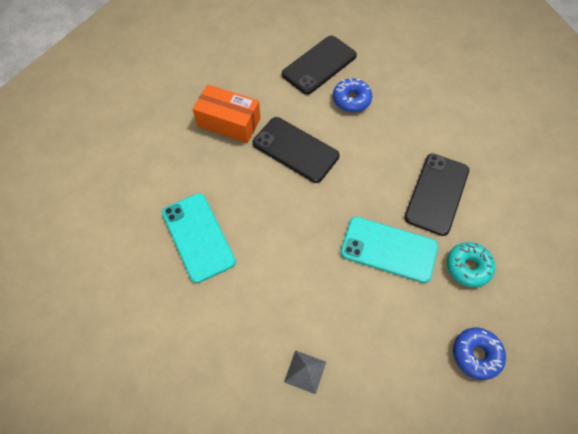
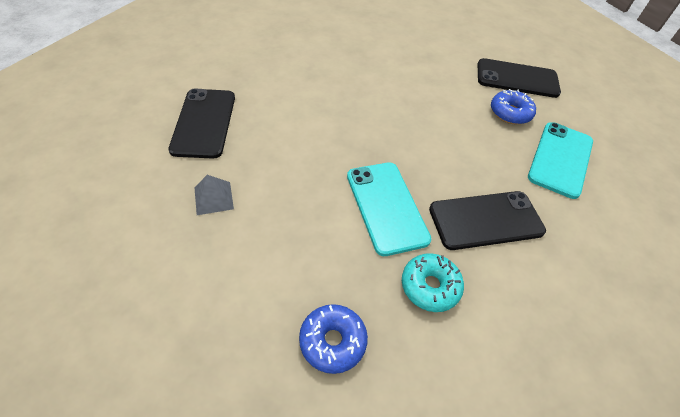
camera: 50 degrees right, 10 degrees down
turquoise phone [162,193,236,283] -> turquoise phone moved to [528,122,593,199]
orange box [193,84,260,143] -> none
black phone [253,117,340,183] -> black phone moved to [168,89,235,159]

